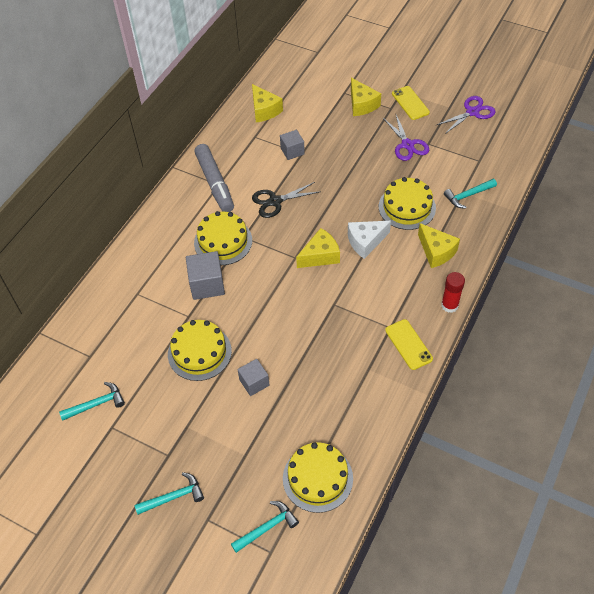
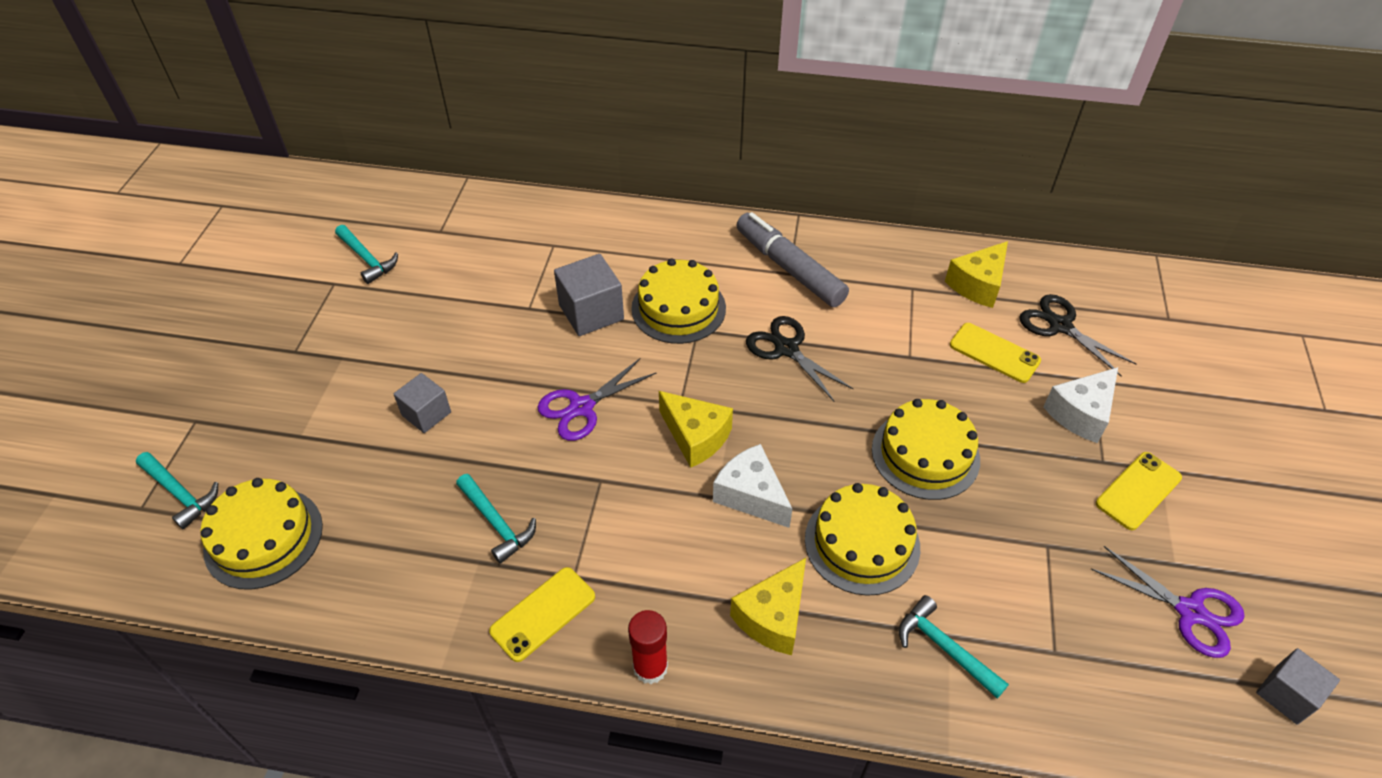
camera: 70 degrees right, 5 degrees down
turquoise hammer [135,472,204,515] -> turquoise hammer moved to [456,474,536,564]
yellow cake [168,320,232,381] -> yellow cake moved to [872,399,980,500]
grey marker [194,144,234,212] -> grey marker turned 90 degrees clockwise [736,212,849,307]
grey cube [280,130,305,160] -> grey cube moved to [1256,648,1340,725]
yellow cheese [351,78,381,116] -> white cheese [1043,367,1118,443]
purple scissors [383,115,429,161] -> purple scissors moved to [538,358,657,441]
none -> yellow phone [950,323,1041,383]
none -> black scissors [1019,294,1136,376]

